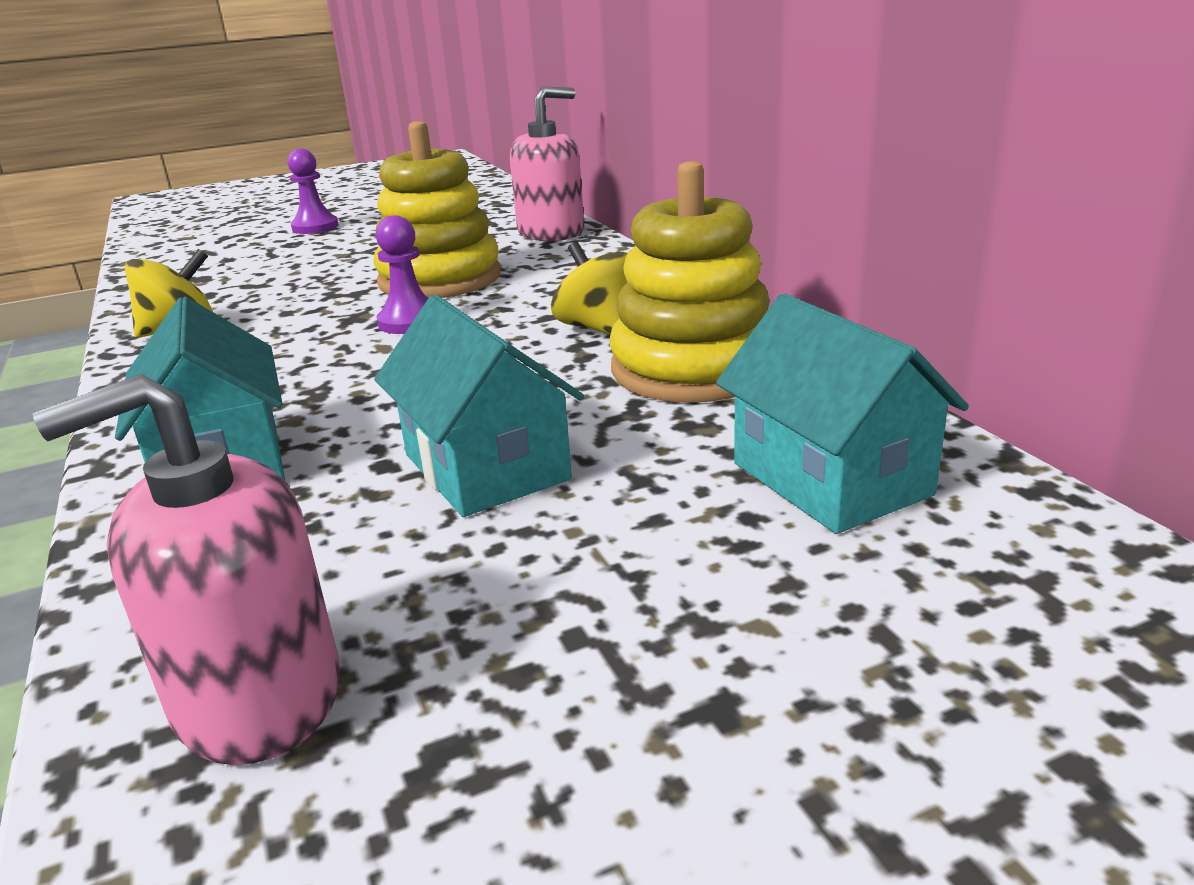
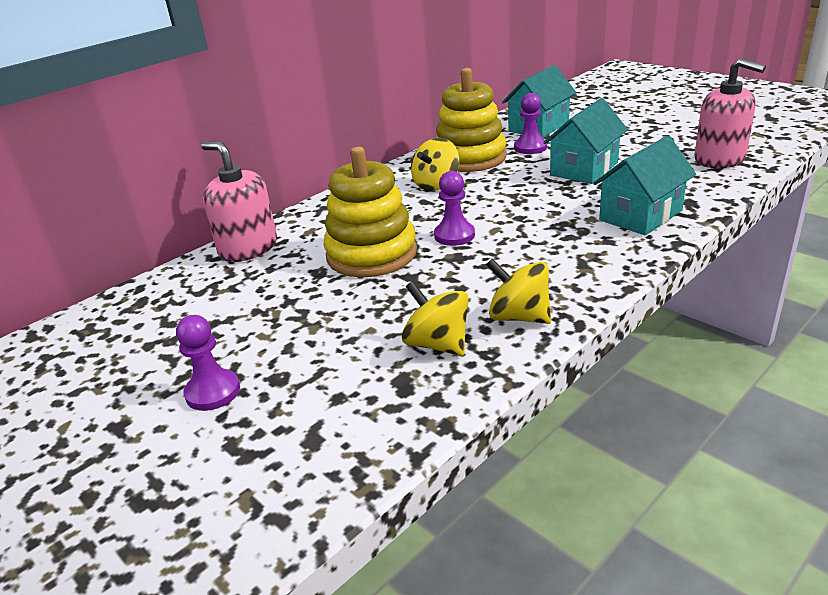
camera: 110 degrees left, 5 degrees up
none -> yellow spinning top [402,281,469,356]
none -> purple pawn [514,93,547,154]

